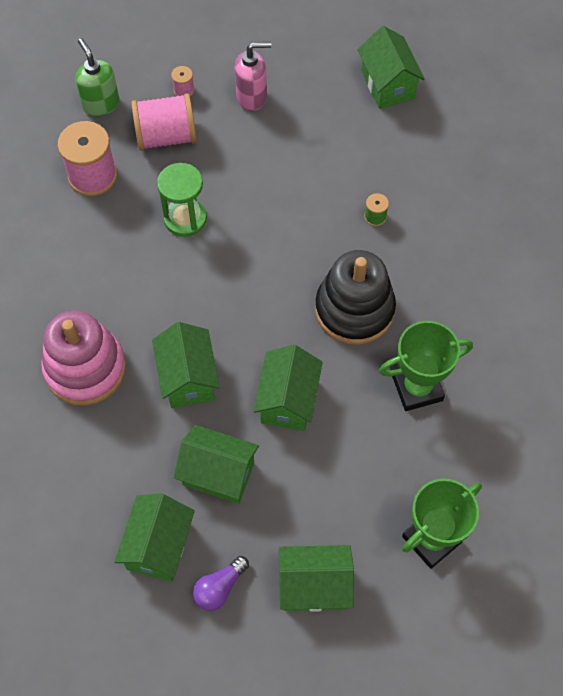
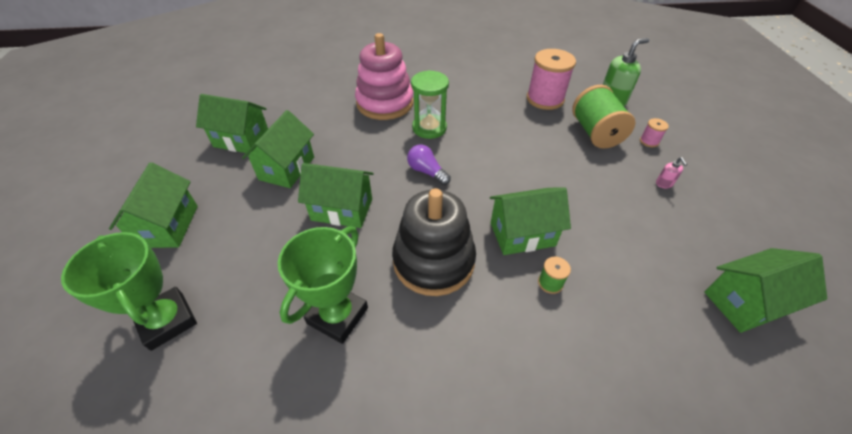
camera: 90 degrees right, 15 degrees down
pink spool [131,93,197,151] -> green spool [572,85,635,149]
green house [152,322,220,408] -> green house moved to [490,187,571,255]
green hourglass [157,163,207,237] -> green hourglass moved to [411,70,449,139]
purple light bulb [193,556,249,611] -> purple light bulb moved to [407,144,451,185]
pink soap dispenser [235,42,271,111] -> pink soap dispenser [656,157,687,188], size x0.48
green trophy [379,321,473,411] -> green trophy turned 45 degrees clockwise [278,226,368,344]

